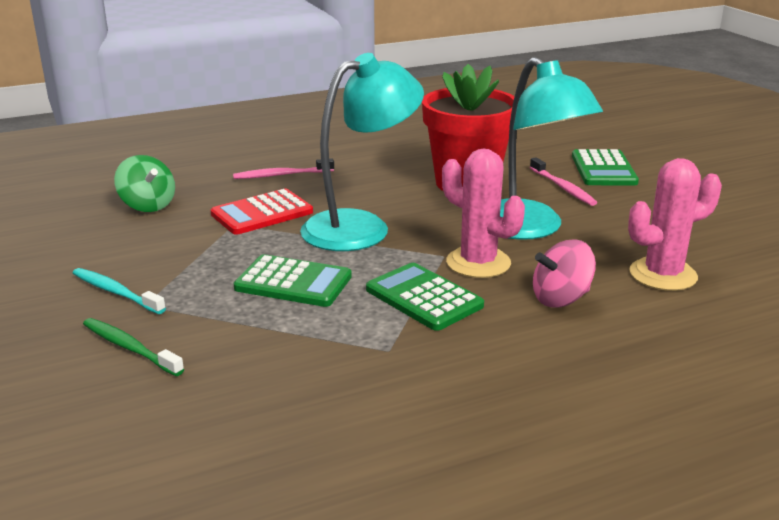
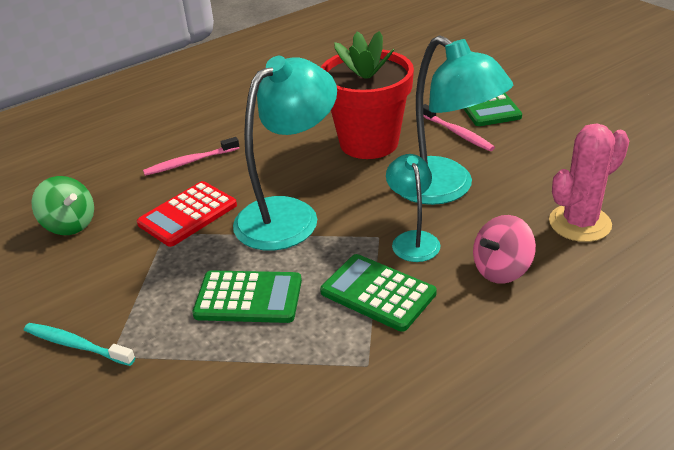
camera: 10 degrees left, 10 degrees up
green toothbrush [83,318,184,376] -> none
pink cactus [442,149,525,278] -> turquoise lamp [386,154,441,262]

